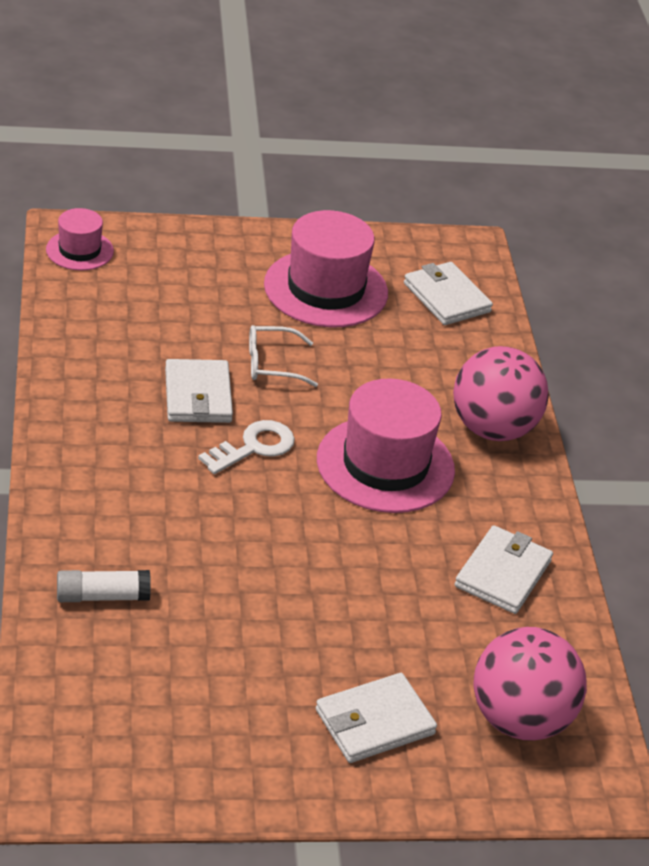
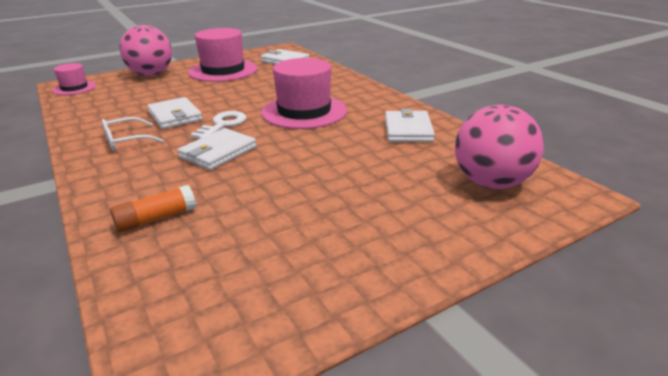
camera: 20 degrees left, 10 degrees down
white glue stick [57,570,151,602] -> orange glue stick [110,185,196,233]
white glasses [249,325,318,387] -> white glasses moved to [102,117,164,150]
white wallet [316,673,437,763] -> white wallet moved to [177,128,257,170]
pink ball [453,346,549,441] -> pink ball moved to [120,25,172,76]

